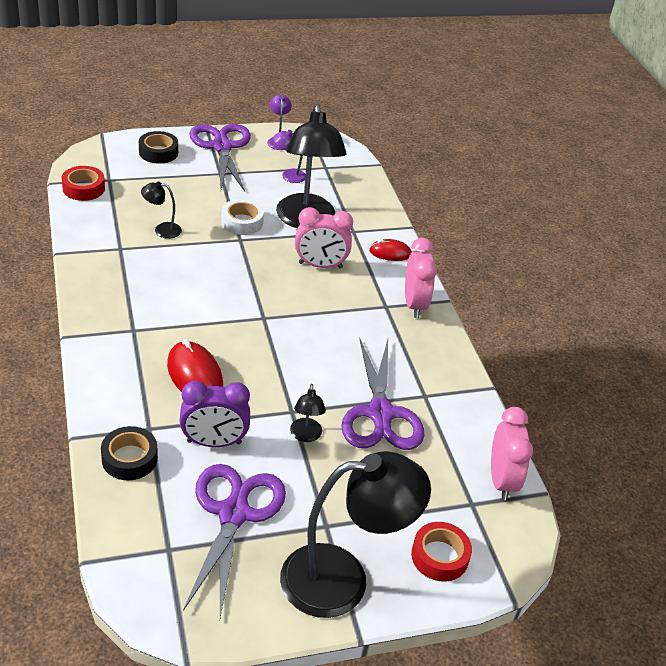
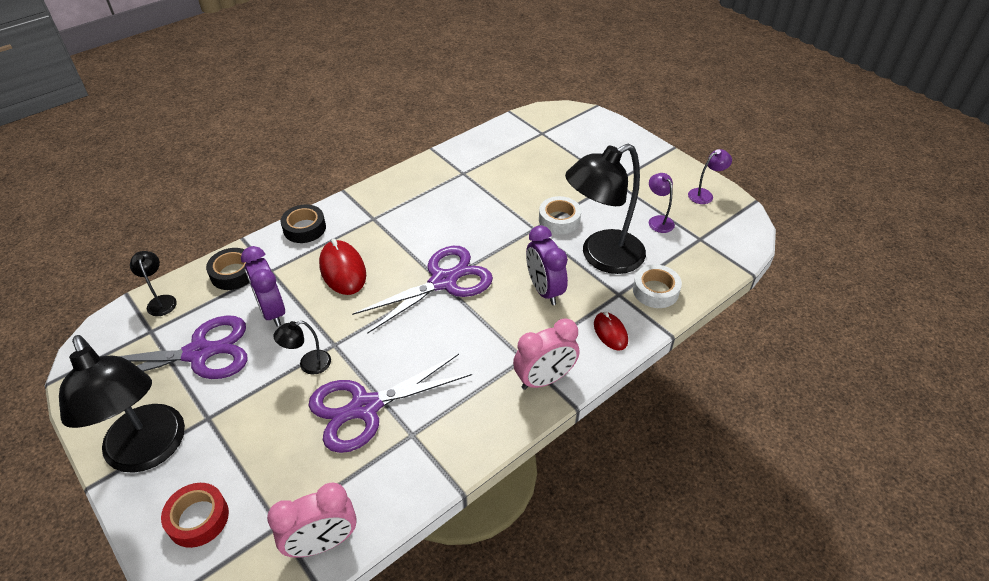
camera: 70 degrees right, 5 degrees up
red tape [62,166,105,201] -> none
black tape [139,131,178,164] -> black tape moved to [280,204,326,243]
black lamp [141,182,182,239] -> black lamp moved to [130,251,177,316]
red mouse [167,339,223,392] -> red mouse turned 60 degrees counterclockwise [319,238,366,295]
purple scissors [189,124,251,192] -> purple scissors moved to [352,246,493,334]
pink clock [295,207,353,268] -> purple clock [526,225,568,305]
none -> white tape [633,264,682,308]

